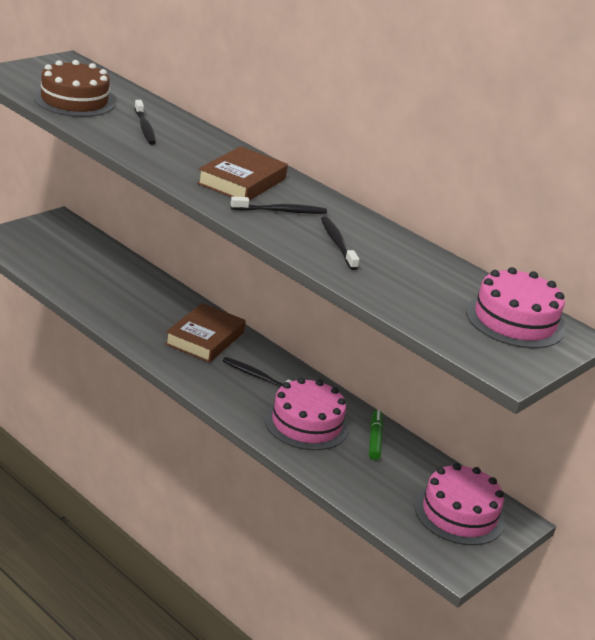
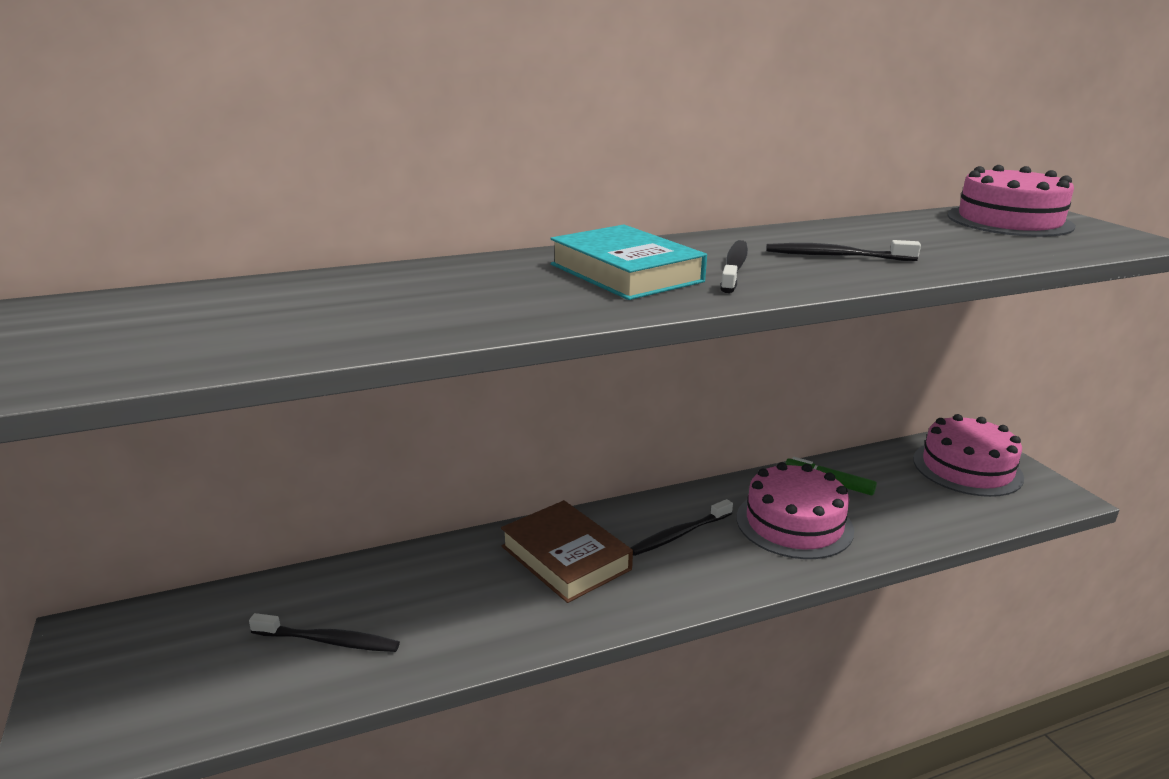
camera: 60 degrees left, 5 degrees down
brown cake [34,60,115,117] -> none
black toothbrush [134,100,156,145] -> black toothbrush moved to [249,613,400,652]
brown book [197,146,288,201] -> turquoise book [550,225,707,300]

